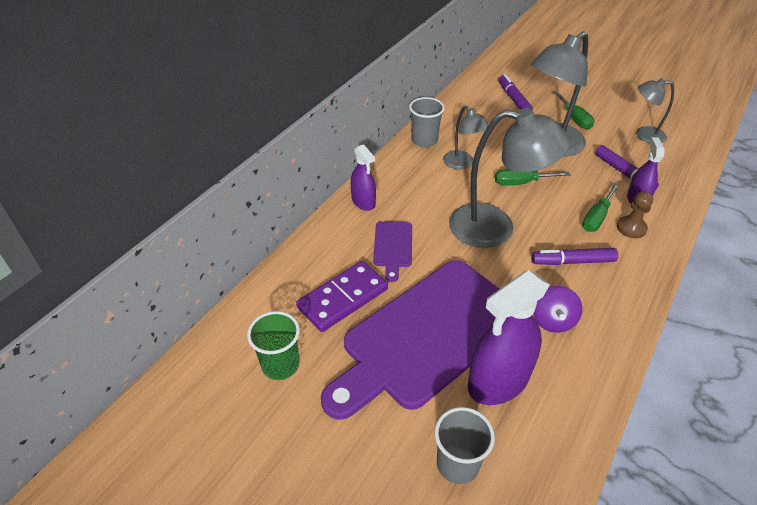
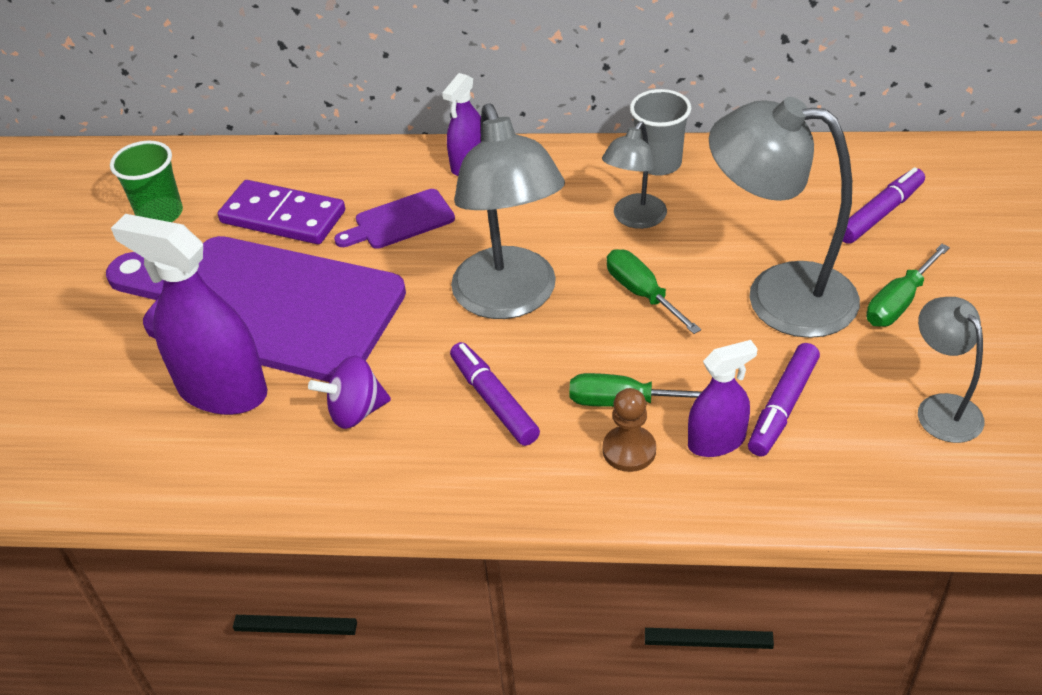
camera: 65 degrees right, 0 degrees up
grey cup [435,407,495,484] -> none

